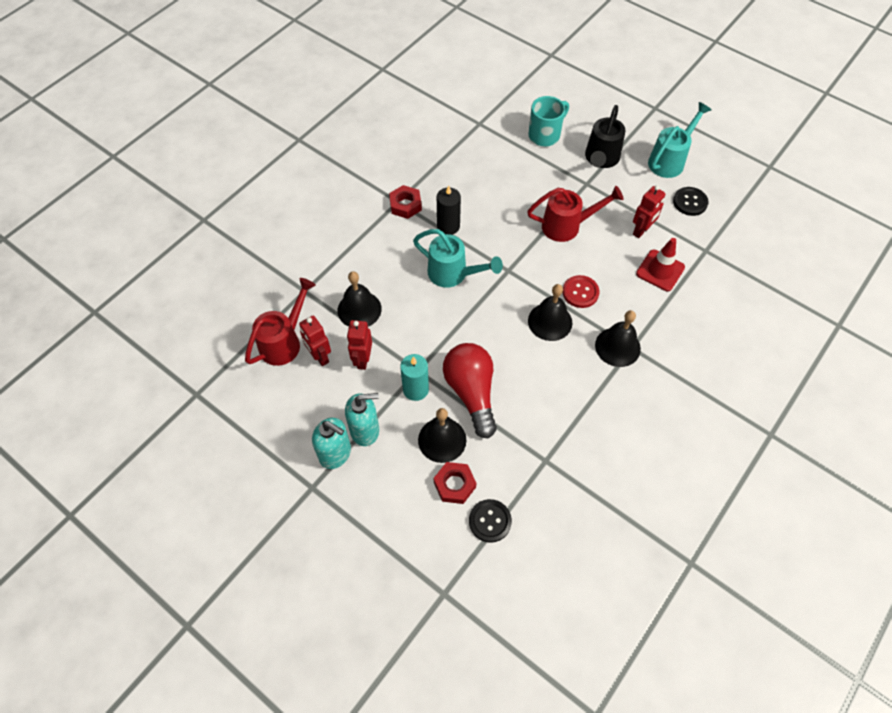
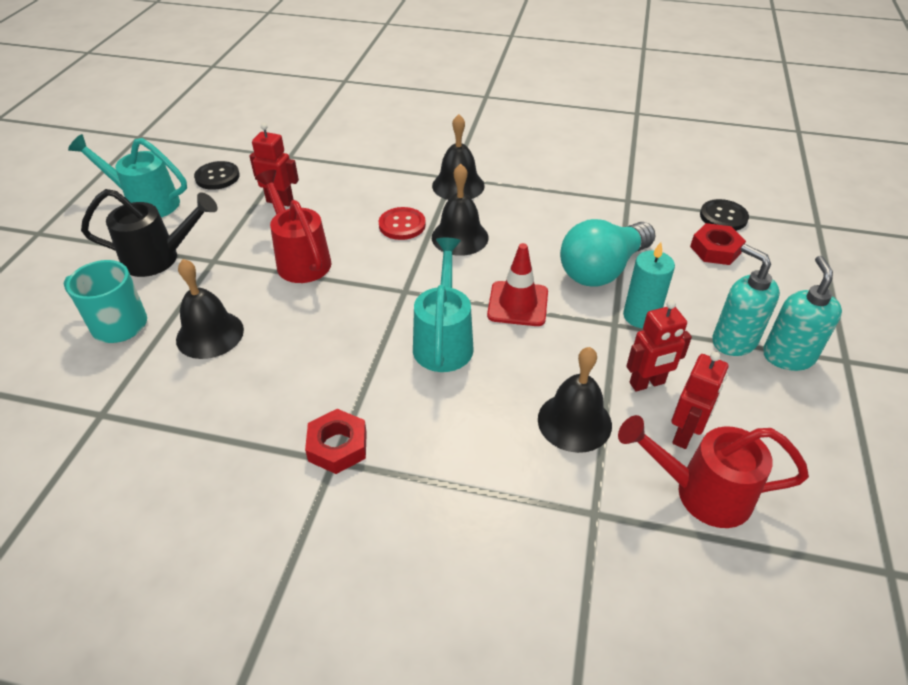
camera: 115 degrees left, 15 degrees down
black bell [418,408,467,463] -> black bell moved to [176,259,244,359]
black candle [437,186,461,235] -> none
red light bulb [443,343,497,439] -> turquoise light bulb [560,219,656,287]
red traffic cone [636,238,685,291] -> red traffic cone moved to [487,243,548,326]

